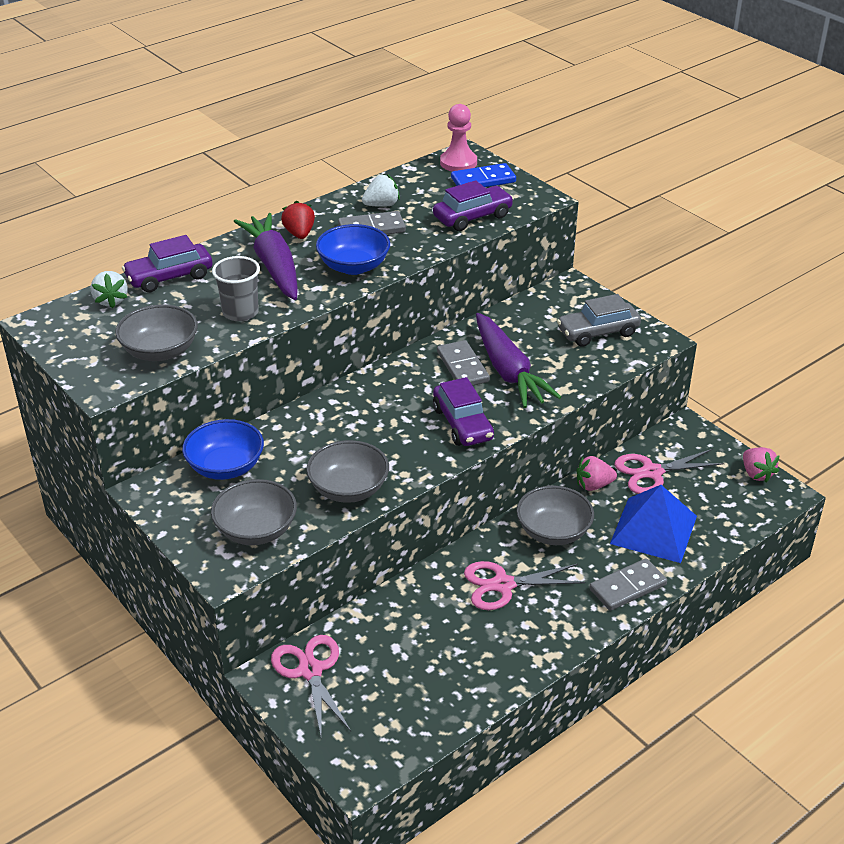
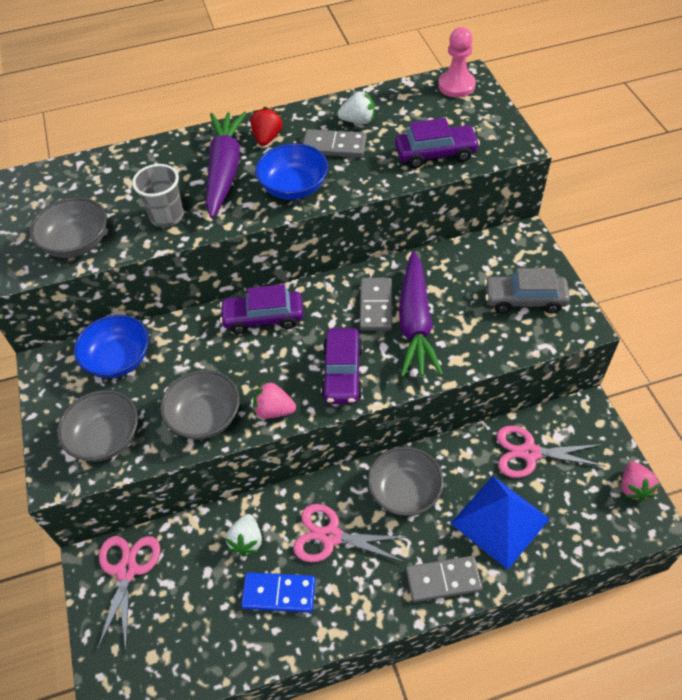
camera: 25 degrees right, 15 degrees up
white strawberry [91,271,128,308] -> white strawberry moved to [225,514,262,556]
purple car [122,235,213,293] -> purple car moved to [220,284,304,334]
blue domino [451,163,516,187] -> blue domino moved to [241,572,315,613]
pink strawberry [576,456,617,491] -> pink strawberry moved to [253,381,296,419]

